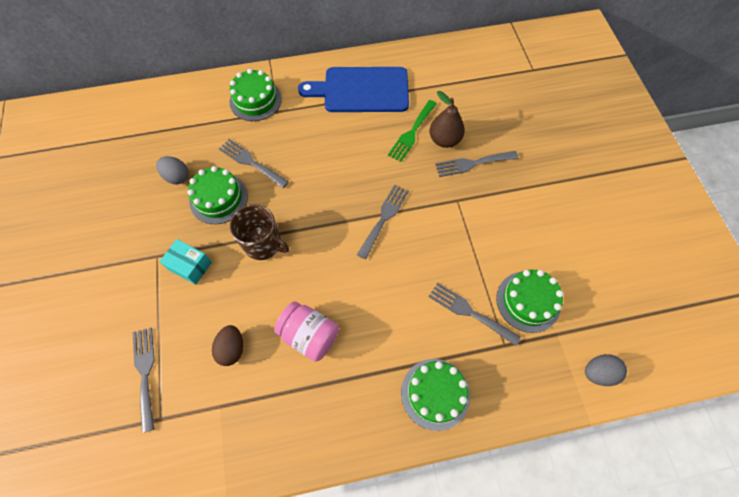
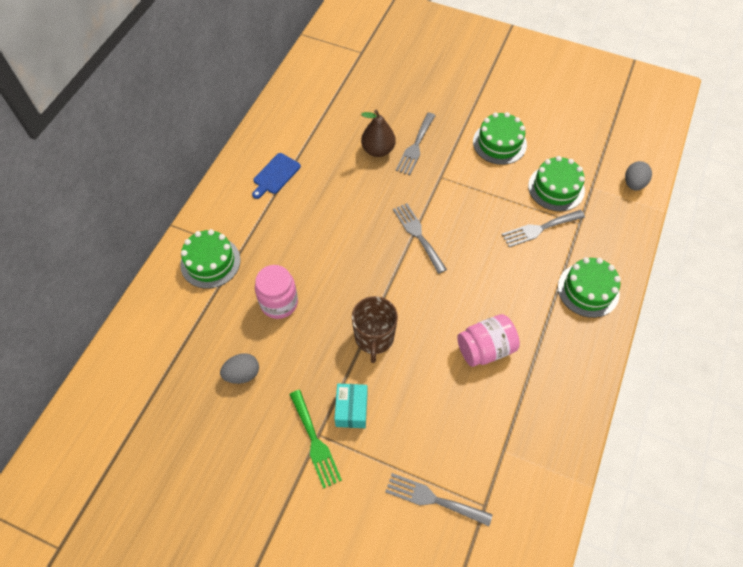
camera: 55 degrees left, 5 degrees down
turquoise box [159,239,212,285] -> turquoise box turned 60 degrees counterclockwise [334,384,368,428]
green cake [187,166,248,224] -> green cake moved to [473,112,527,165]
brown egg [212,325,243,366] -> none
grey fork [219,139,289,188] -> pink jar [255,265,298,319]
brown mug [230,204,289,260] -> brown mug turned 120 degrees clockwise [352,296,398,363]
blue cutting board [298,67,409,112] -> blue cutting board [252,153,301,199], size x0.49
green fork [388,100,437,162] -> green fork moved to [289,390,342,489]

